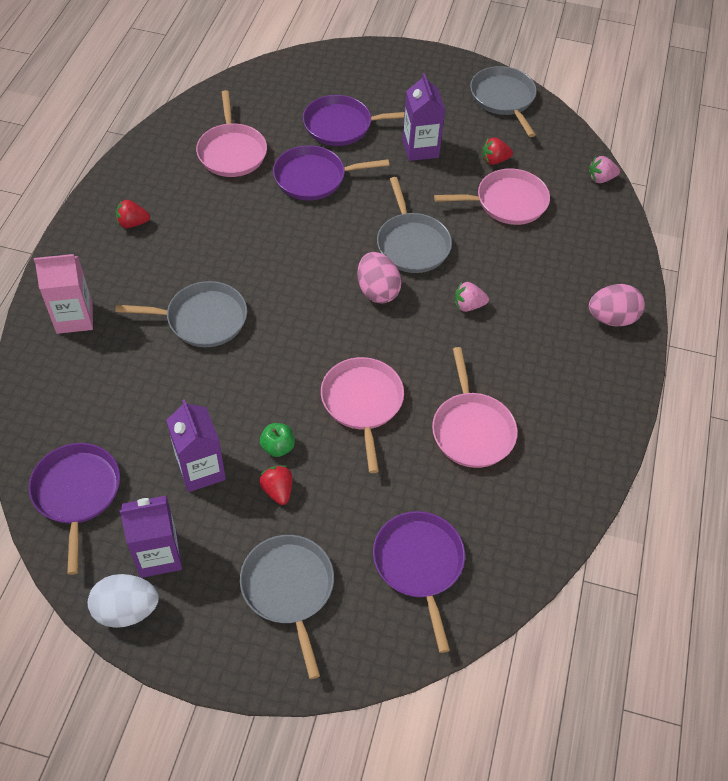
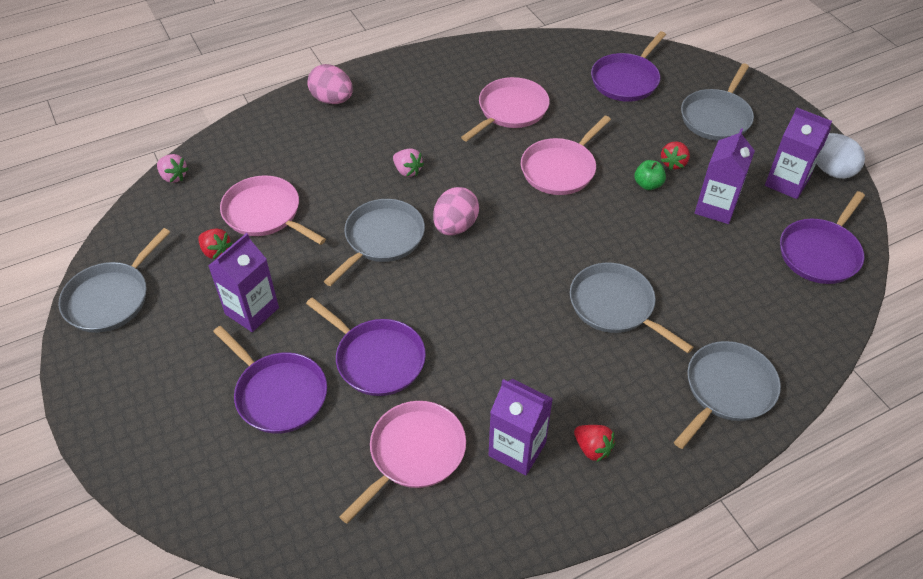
camera: 130 degrees left, 5 degrees down
pink carton [34,254,93,334] -> grey pan [674,341,781,449]
none -> purple carton [488,379,553,475]

